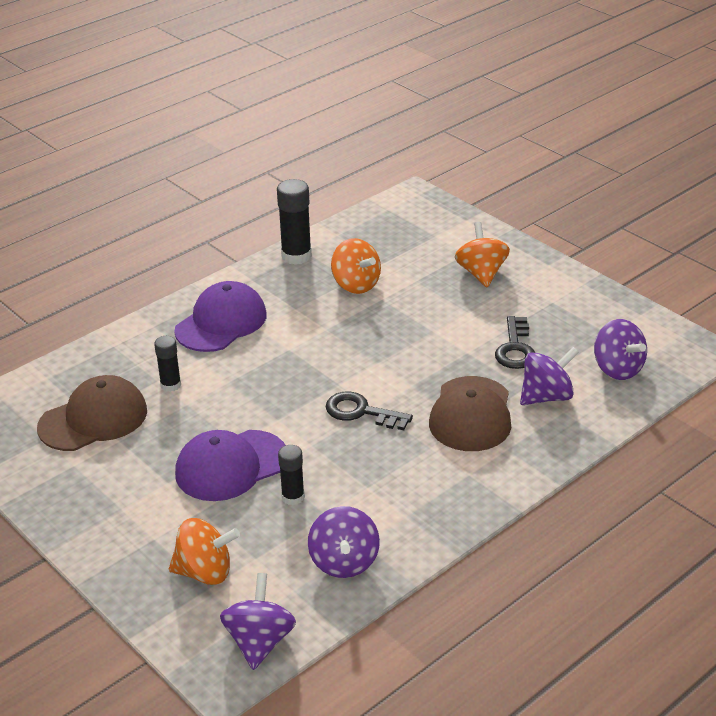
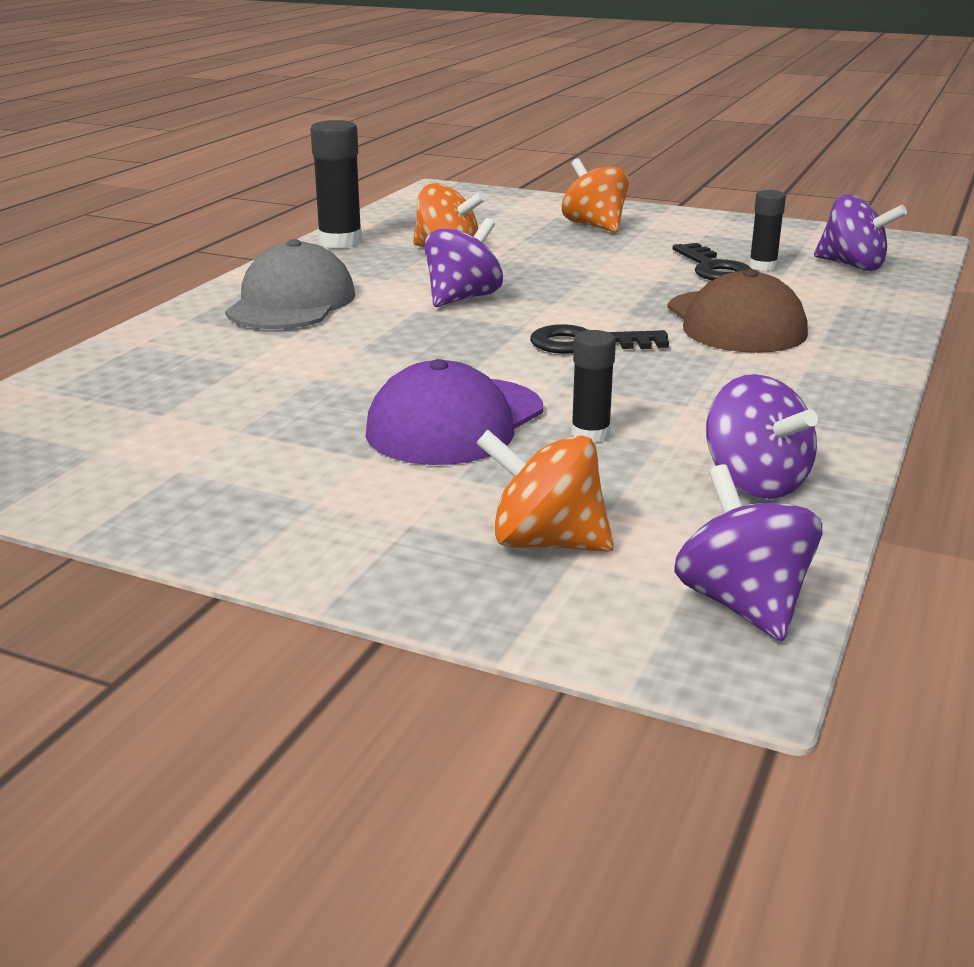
camera: 25 degrees left, 10 degrees down
brown cap [37,375,147,451] -> none
black glue stick [154,336,181,392] -> black glue stick moved to [749,190,786,271]
orange spinning top [169,518,240,585] -> orange spinning top turned 135 degrees counterclockwise [476,430,614,552]
purple cap [174,281,267,352] -> grey cap [225,239,356,329]
purple spinning top [520,347,579,405] -> purple spinning top moved to [424,218,503,307]

